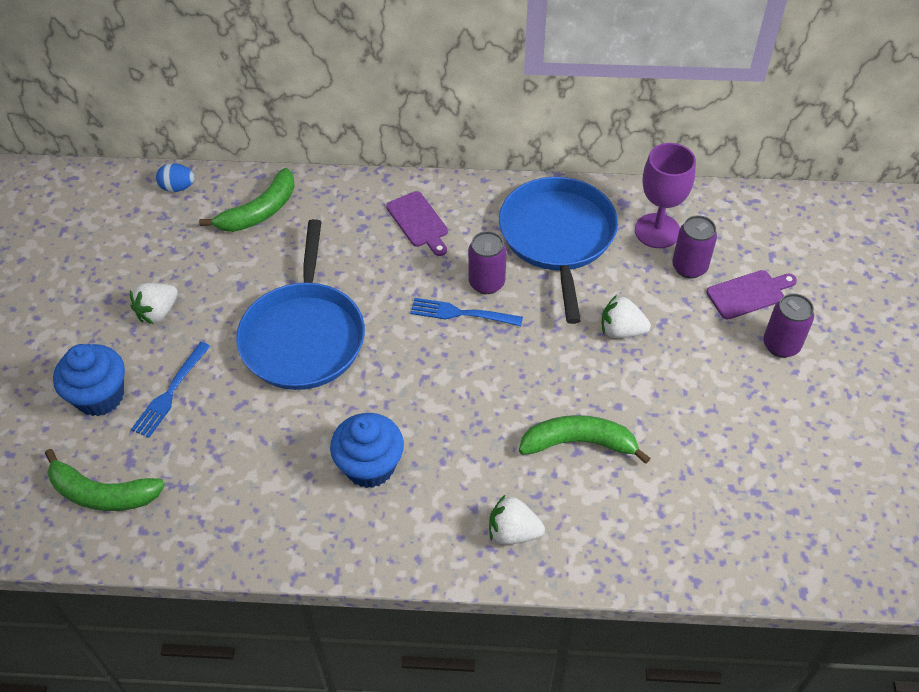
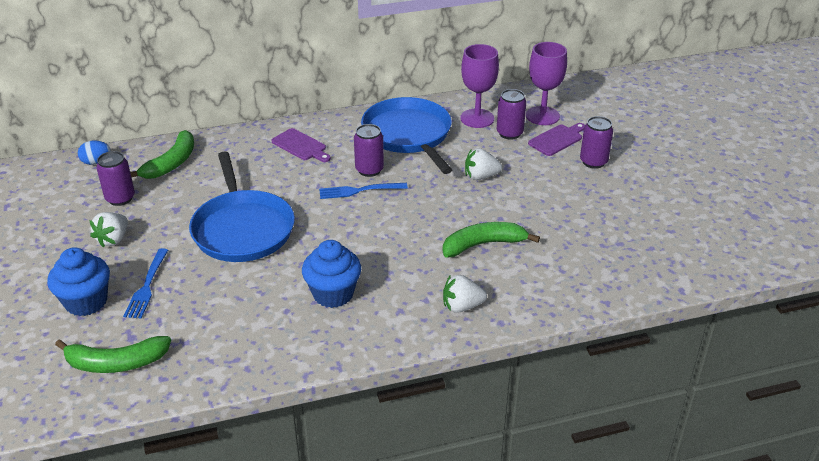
camera: 20 degrees left, 15 degrees down
none -> purple can [97,151,135,206]
none -> purple goblet [526,42,567,125]

